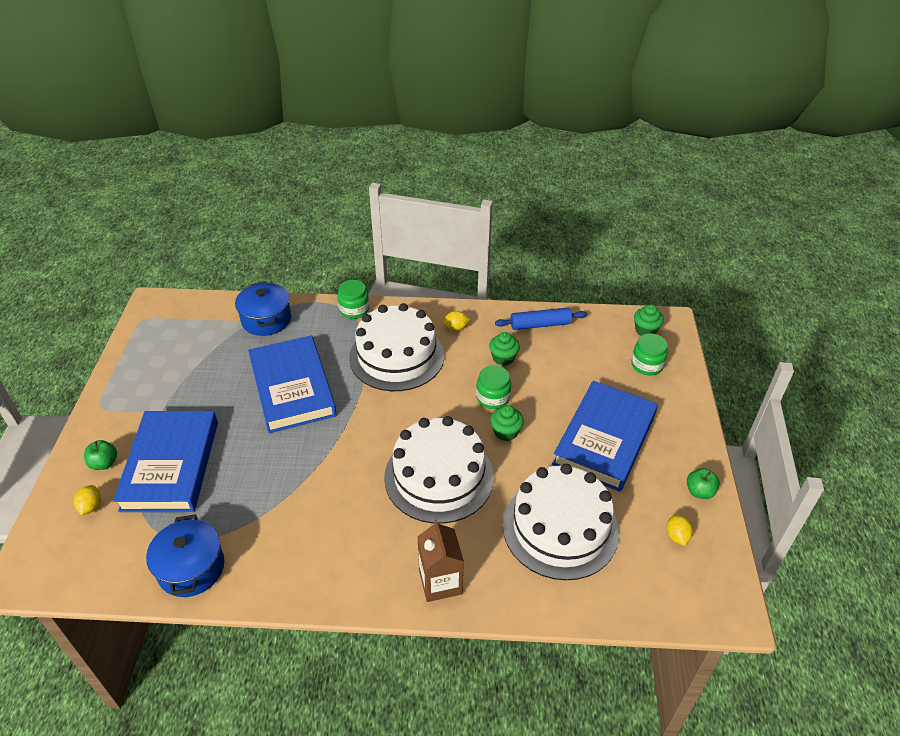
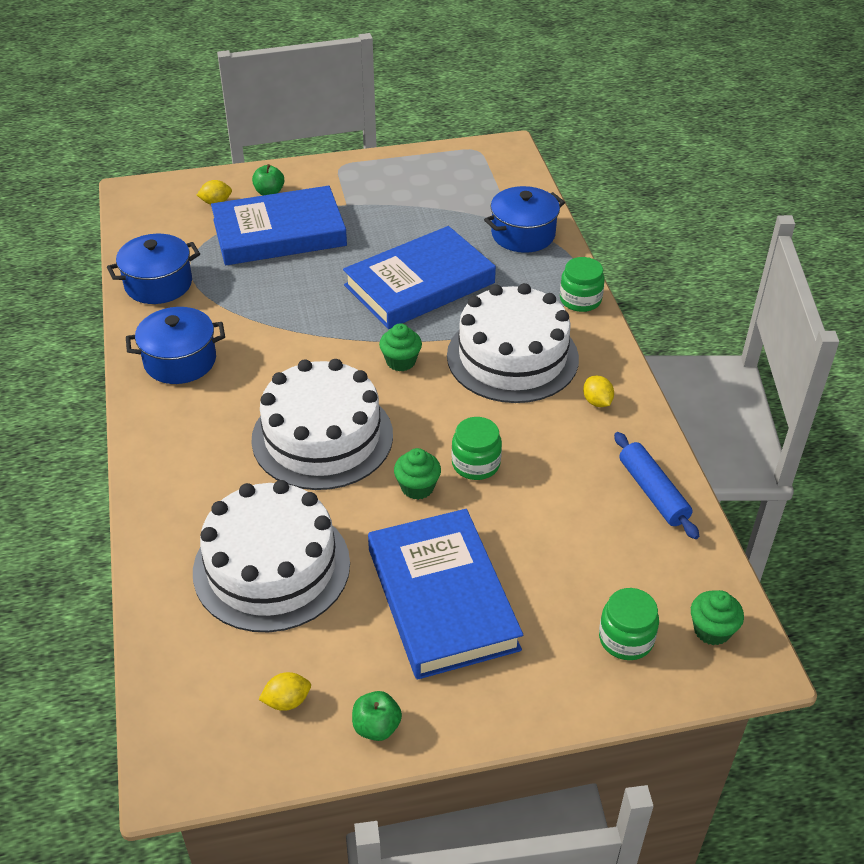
camera: 75 degrees right, 0 degrees up
brown carton [417,519,464,602] -> none
green cupcake [489,332,520,366] -> green cupcake moved to [379,323,422,371]
blue book [552,381,658,492] -> blue book turned 60 degrees clockwise [368,509,523,680]
none -> blue pot [126,307,225,384]

